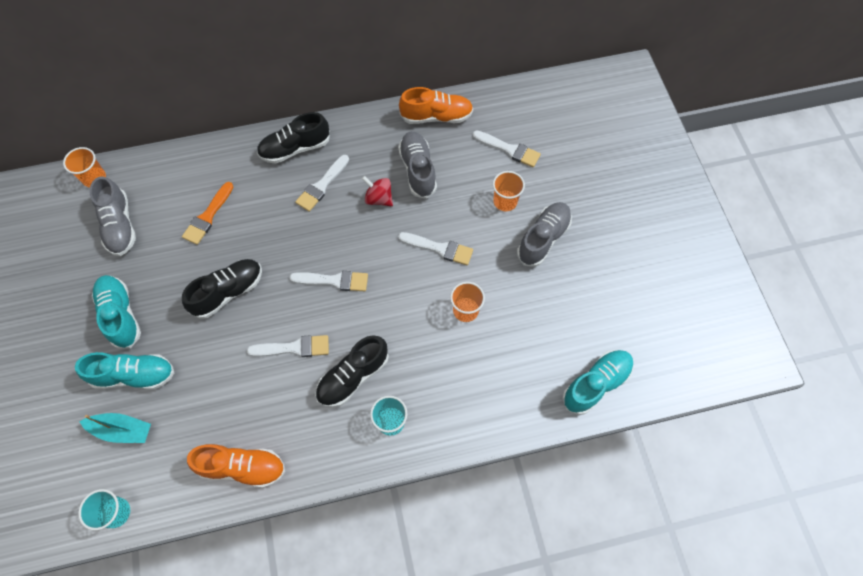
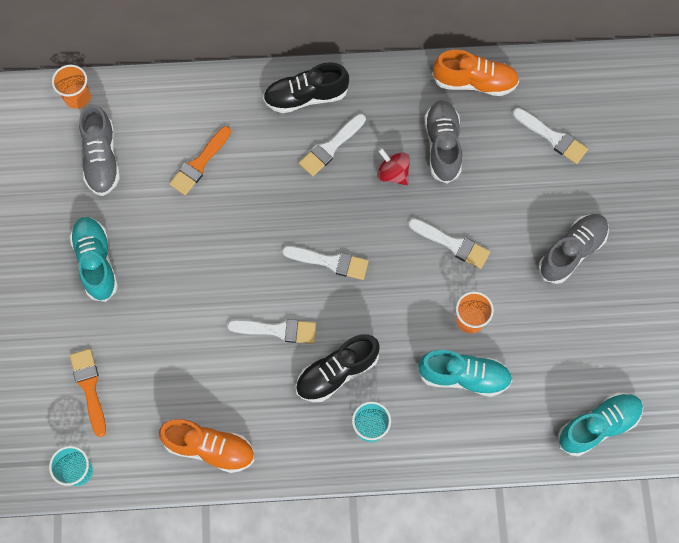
camera: 10 degrees right, 5 degrees up
turquoise shoe [75,352,174,390] -> turquoise shoe moved to [417,350,512,397]
turquoise boat [79,413,151,443] -> orange brush [70,349,106,437]
black shoe [182,259,262,319] -> none
orange cup [493,171,525,211] -> none

